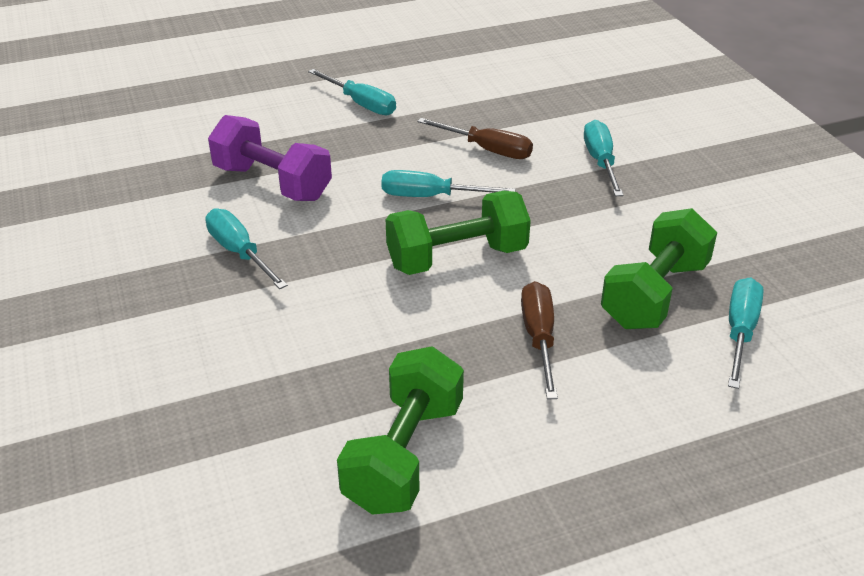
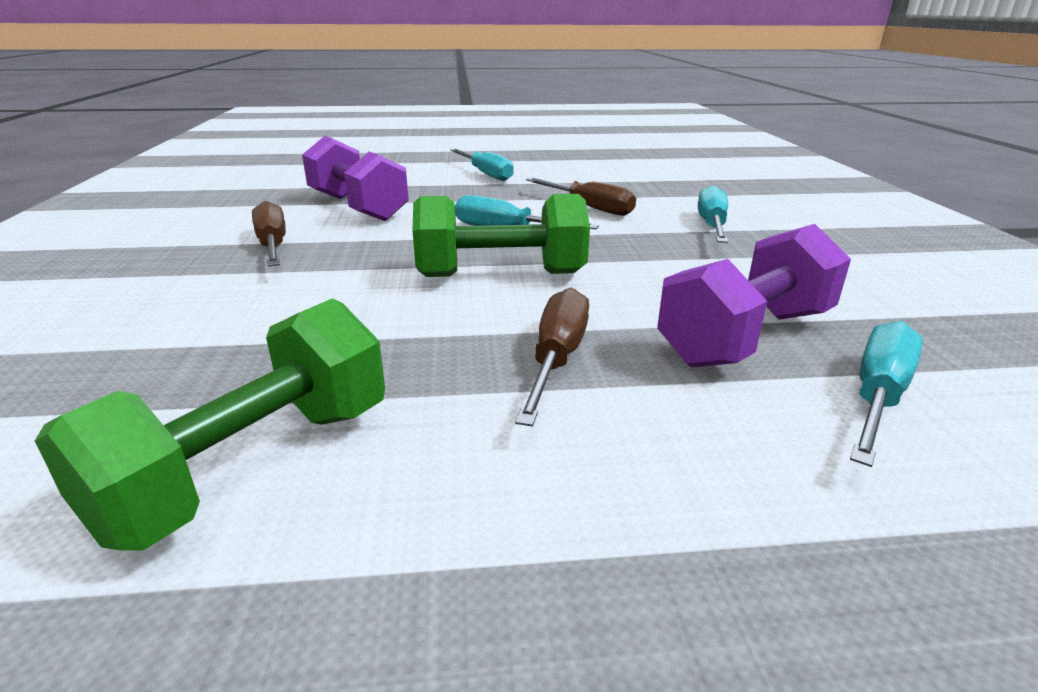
camera: 15 degrees right, 10 degrees down
turquoise screwdriver [205,208,288,289] -> brown screwdriver [252,201,286,267]
green dumbbell [601,208,717,329] -> purple dumbbell [657,224,851,367]

